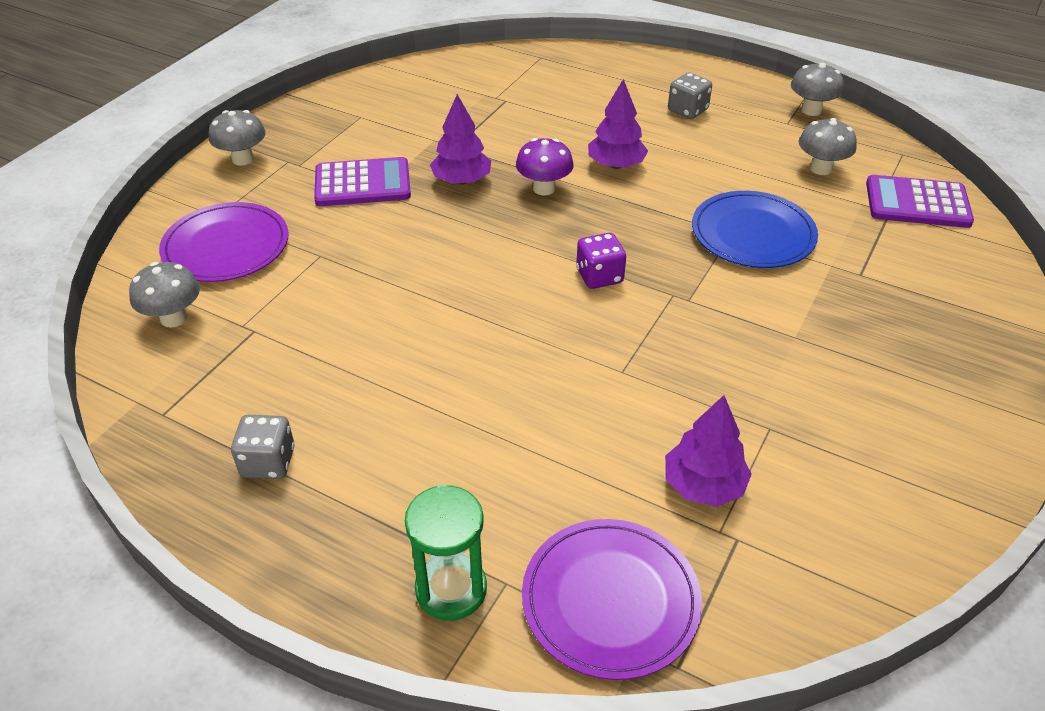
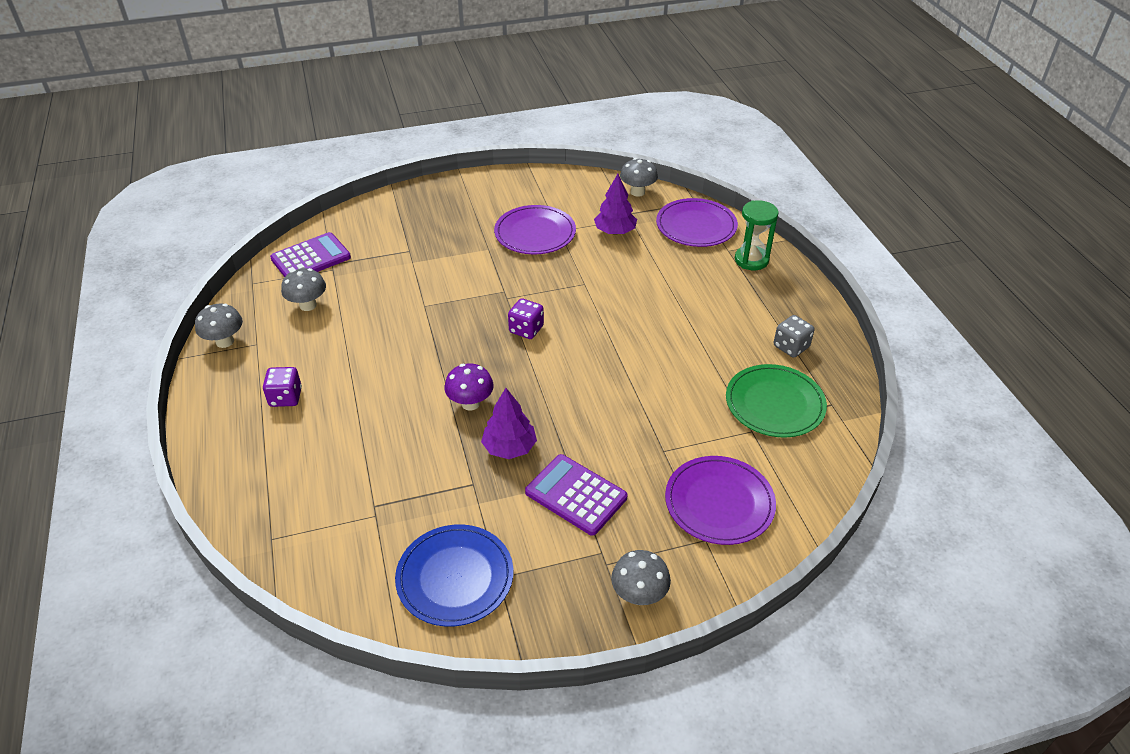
camera: 135 degrees left, 0 degrees up
grey mushroom [129,262,200,328] -> grey mushroom moved to [620,158,658,197]
purple tree [588,79,648,169] -> none
grey dice [668,72,712,119] -> purple dice [263,367,302,407]
blue plate [692,191,818,268] -> blue plate moved to [395,524,513,627]
purple calculator [866,175,974,228] -> purple calculator turned 90 degrees counterclockwise [270,232,351,277]
none -> purple plate [494,205,576,254]
none -> green plate [726,364,827,438]

